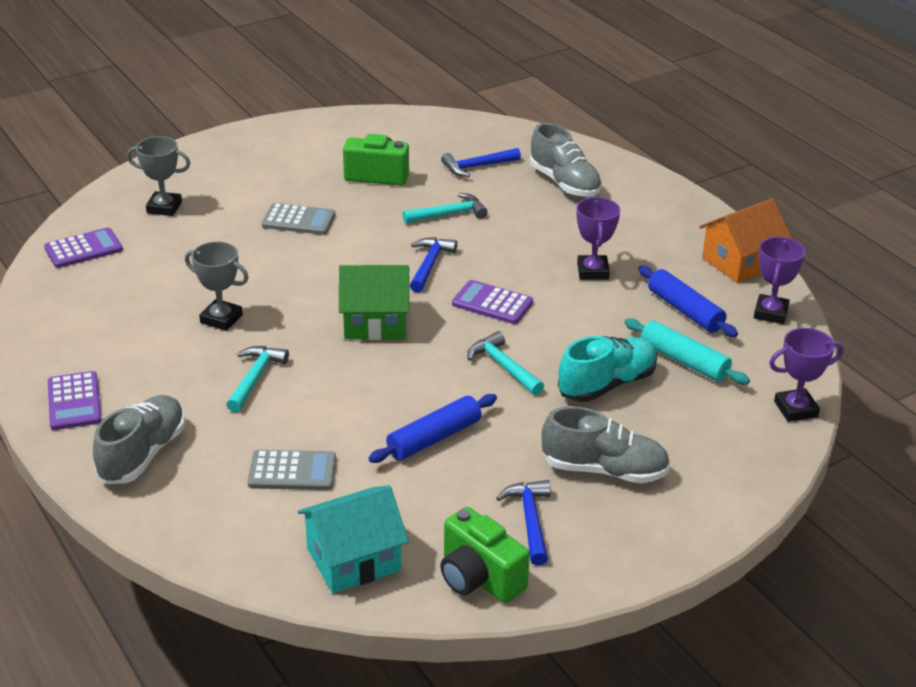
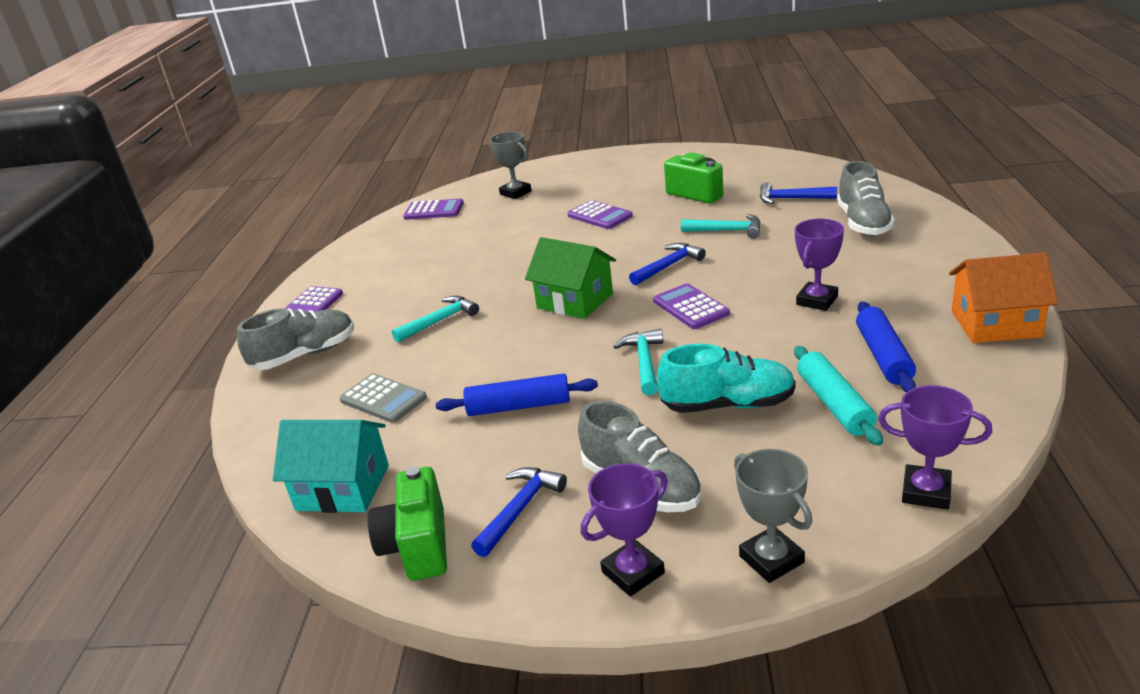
camera: 40 degrees right, 5 degrees down
grey trophy [185,241,249,331] -> grey trophy moved to [734,449,812,583]
grey calculator [262,203,335,235] -> purple calculator [568,200,633,229]
purple trophy [754,237,806,324] -> purple trophy moved to [581,463,668,597]

